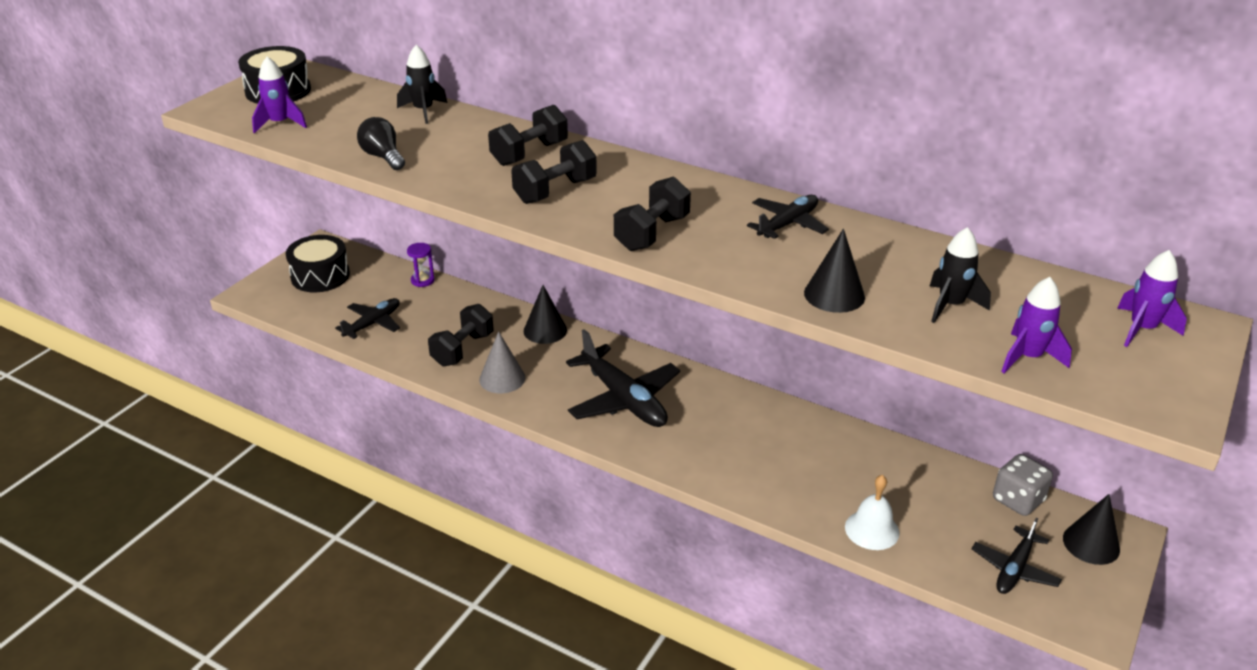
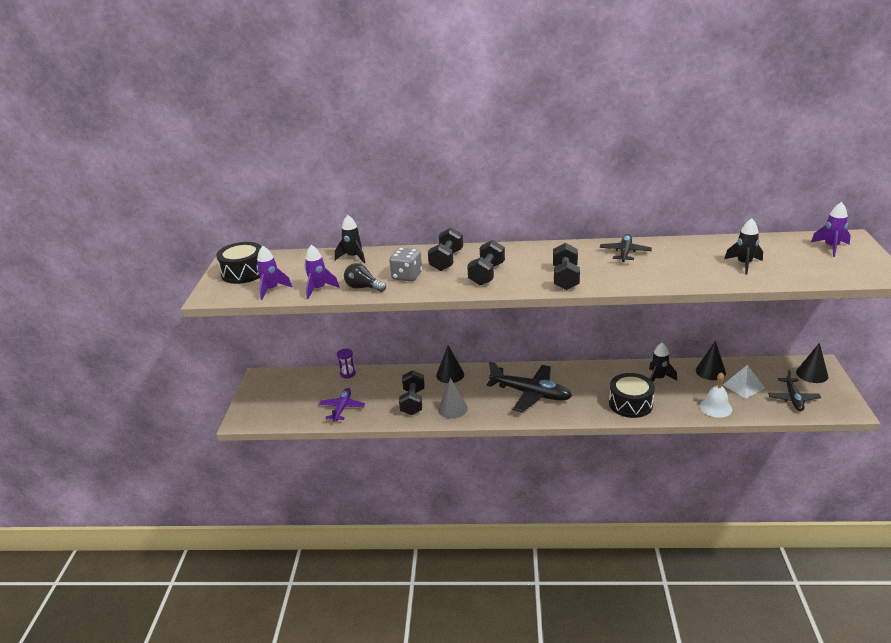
camera: 25 degrees left, 5 degrees down
black drum [286,235,350,292] -> black drum moved to [609,373,655,418]
black plane [335,298,400,339] -> purple plane [319,388,365,422]
black cone [804,229,865,313] -> black cone moved to [696,341,726,380]
grey dice [993,454,1053,516] -> grey dice moved to [389,248,422,281]
purple rocket [1001,277,1072,373] -> purple rocket moved to [305,245,339,299]
none -> black rocket [649,342,677,382]
none -> white pyramid [723,365,765,399]

